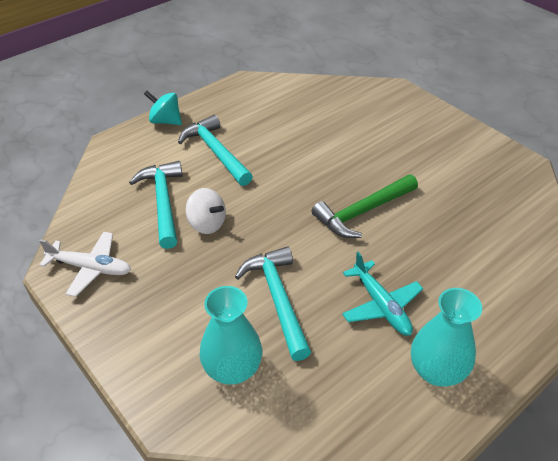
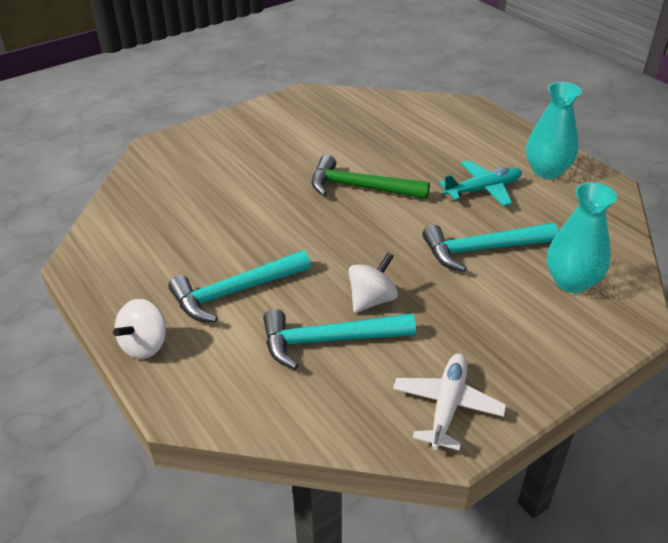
camera: 85 degrees left, 5 degrees down
turquoise spinning top [144,91,182,125] -> white spinning top [113,299,166,359]
green hammer [311,174,418,238] -> green hammer turned 135 degrees clockwise [312,155,430,199]

